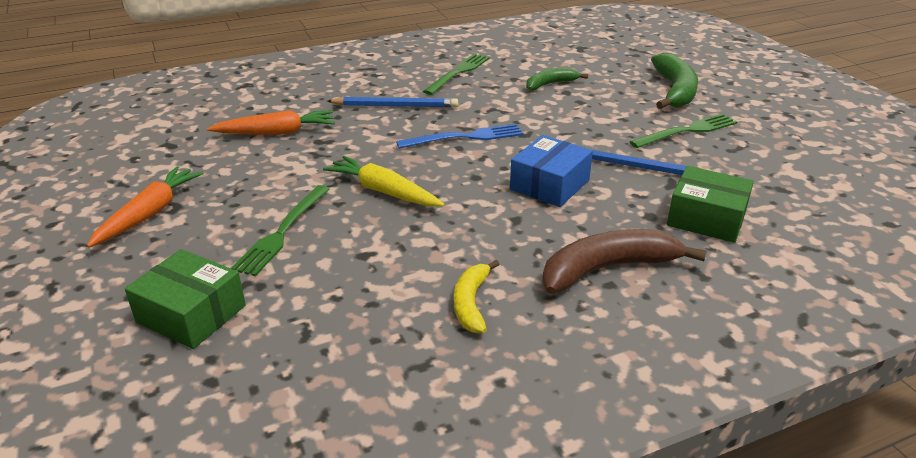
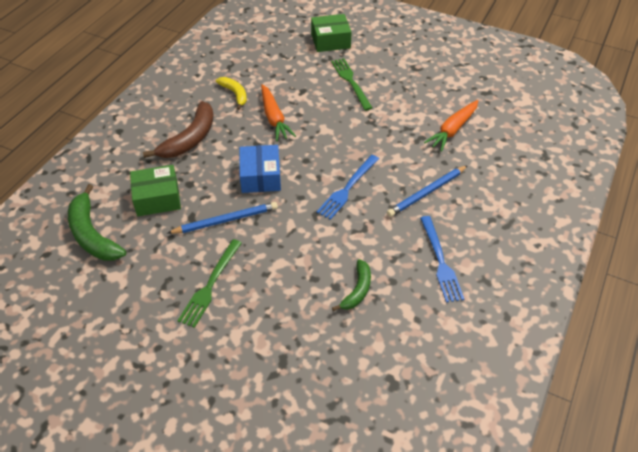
camera: 140 degrees right, 15 degrees up
orange carrot [87,166,203,247] -> orange carrot moved to [261,84,296,141]
yellow carrot [323,156,445,207] -> none
green fork [423,54,490,95] -> blue fork [420,216,464,303]
green banana [651,53,698,109] -> green banana moved to [68,184,126,261]

